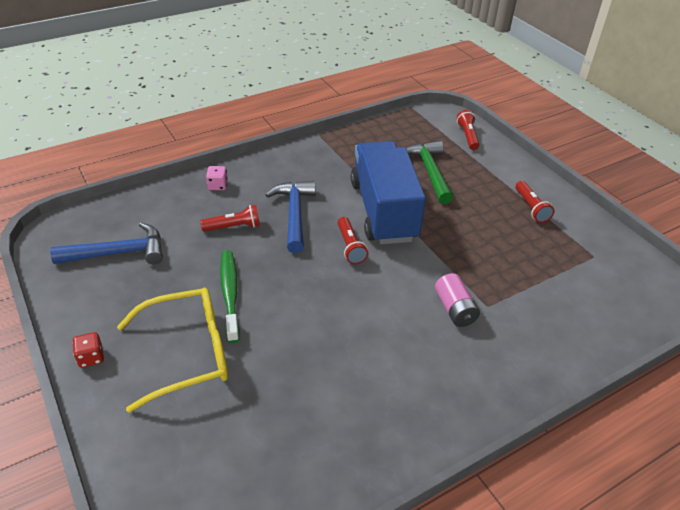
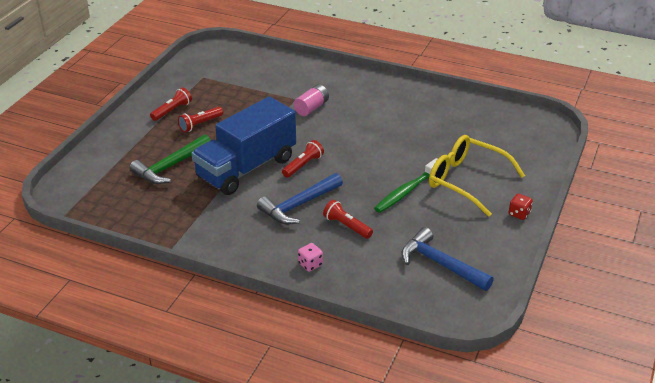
camera: 125 degrees left, 5 degrees down
red flashlight [457,110,479,150] -> red flashlight moved to [178,107,223,132]

